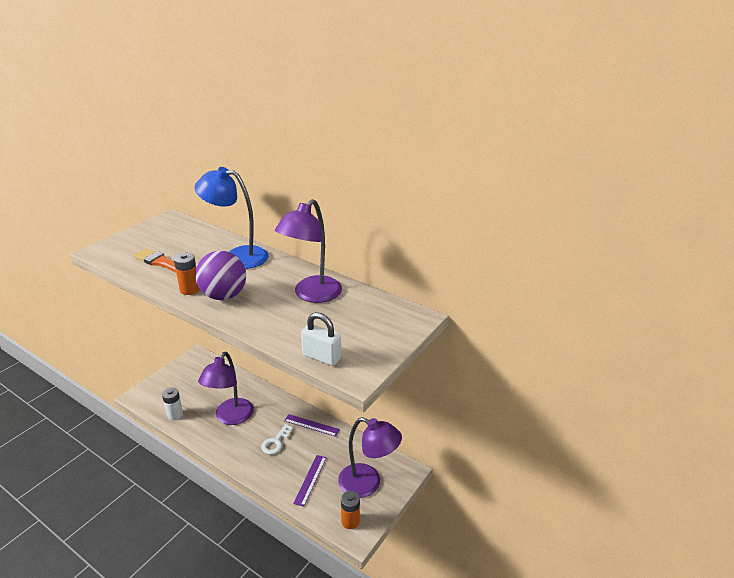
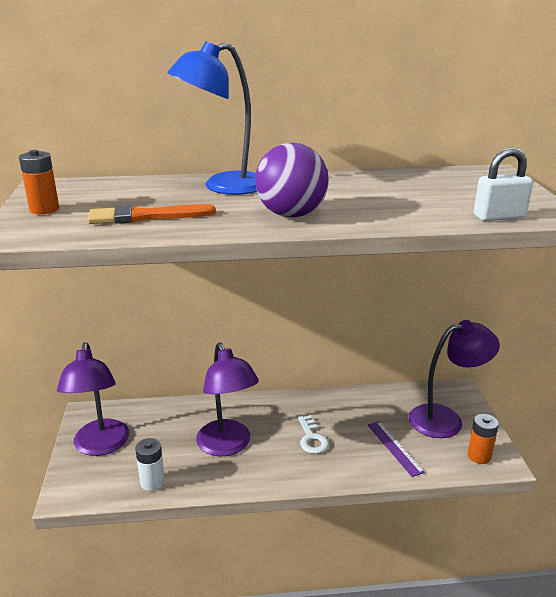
camera: 40 degrees left, 5 degrees down
orange battery [174,253,200,295] -> orange battery moved to [19,150,59,214]
purple lamp [275,199,342,303] -> purple lamp moved to [57,342,129,456]
purple ruler [284,414,340,437] -> none

